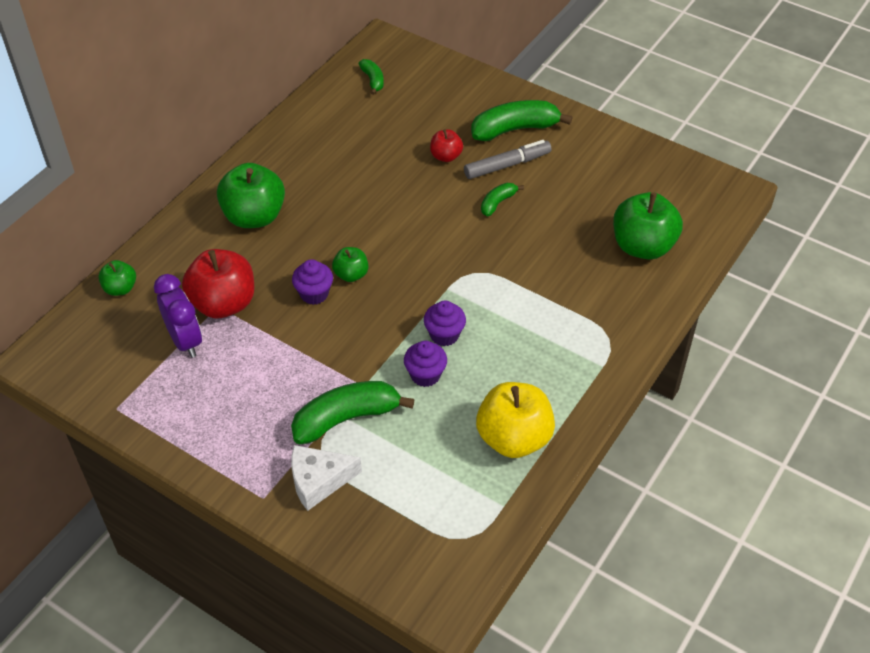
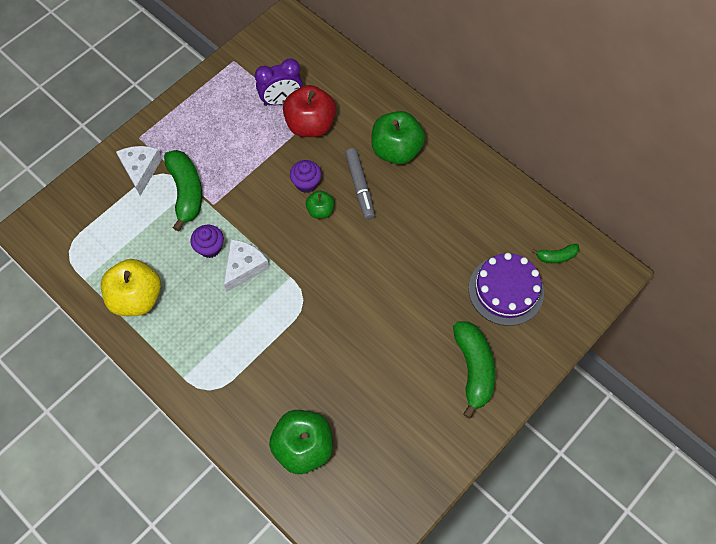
camera: 100 degrees right, 15 degrees up
green apple [98,260,136,296] -> none
purple cupcake [424,300,466,346] -> white cheese [224,239,270,292]
red apple [430,129,463,162] -> none
grey marker [464,140,552,179] -> grey marker moved to [345,148,375,220]
green banana [481,183,524,216] -> none
none -> purple cake [469,253,544,326]

